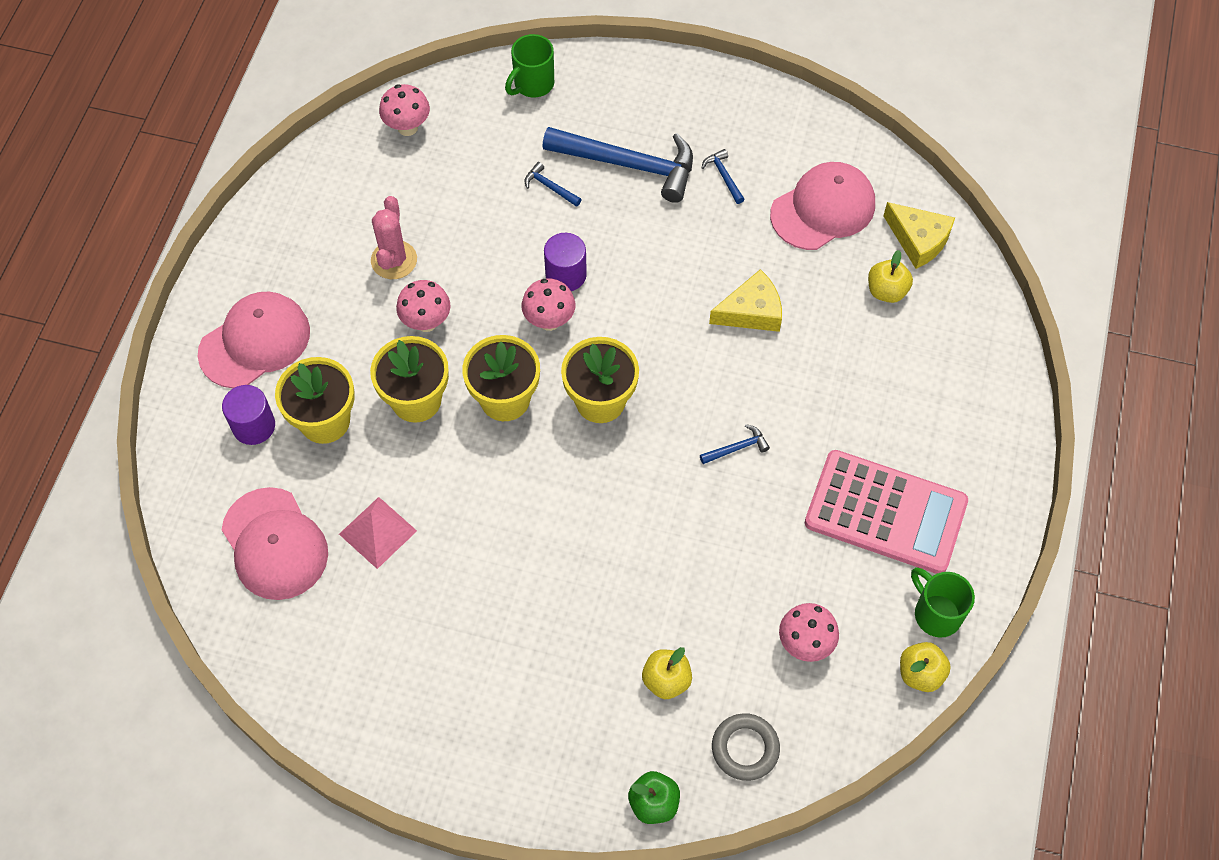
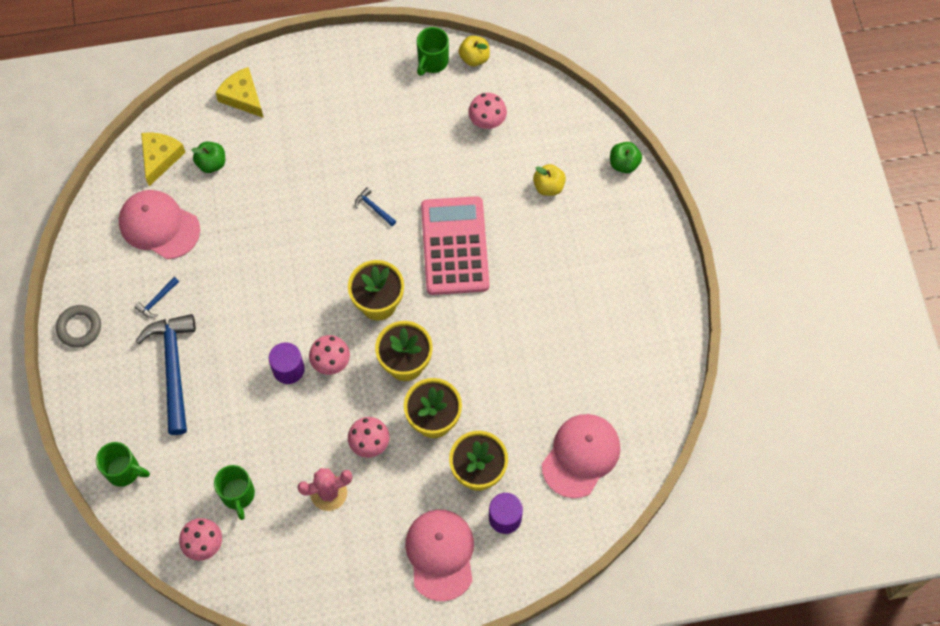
camera: 115 degrees left, 5 degrees up
pink cap [198,292,310,388] -> pink cap turned 60 degrees clockwise [405,509,474,601]
pink pyramid [339,497,417,569] -> none
blue hammer [524,162,582,207] -> none
yellow cheese [709,269,782,332] -> yellow cheese moved to [215,67,264,118]
grey ring [712,713,780,781] -> grey ring moved to [56,305,101,348]
pink calculator [805,450,968,574] -> pink calculator moved to [421,196,489,295]
yellow apple [868,250,913,303] -> green apple [192,142,225,173]
none -> green mug [214,465,255,520]

